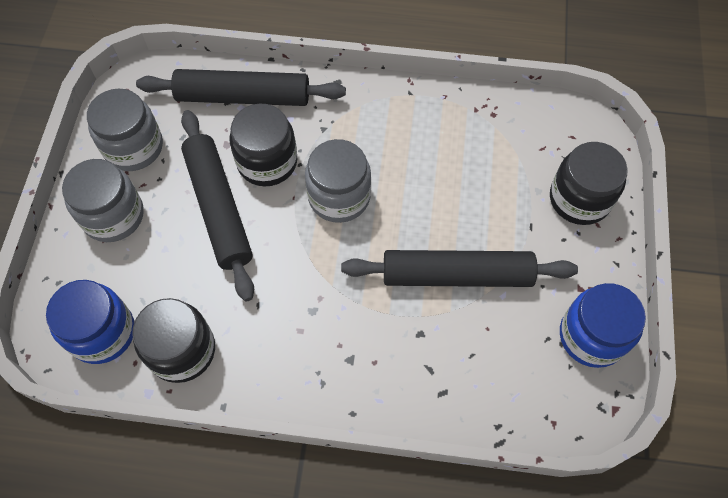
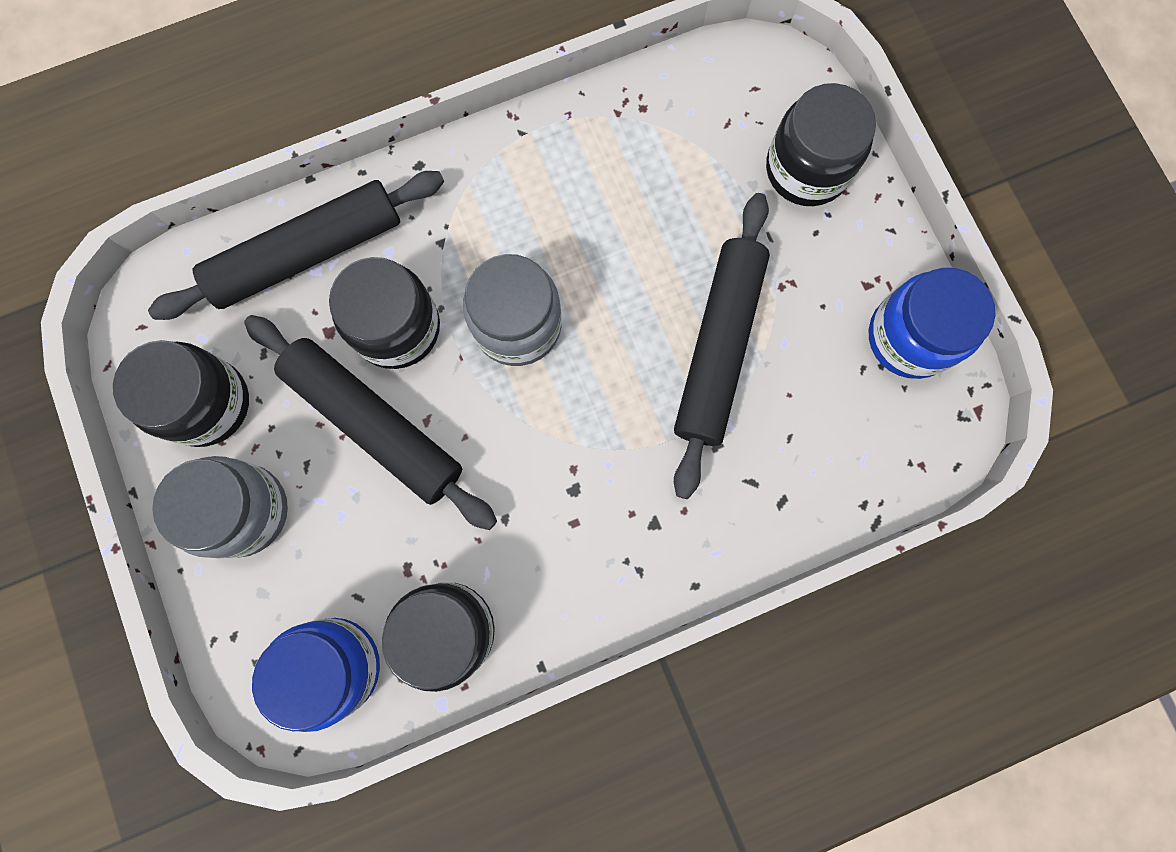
camera: 30 degrees left, 15 degrees up
grey jar [87,88,163,171] -> black jar [113,340,249,447]
black rolling pin [341,250,578,287] -> black rolling pin turned 45 degrees counterclockwise [674,193,770,499]

